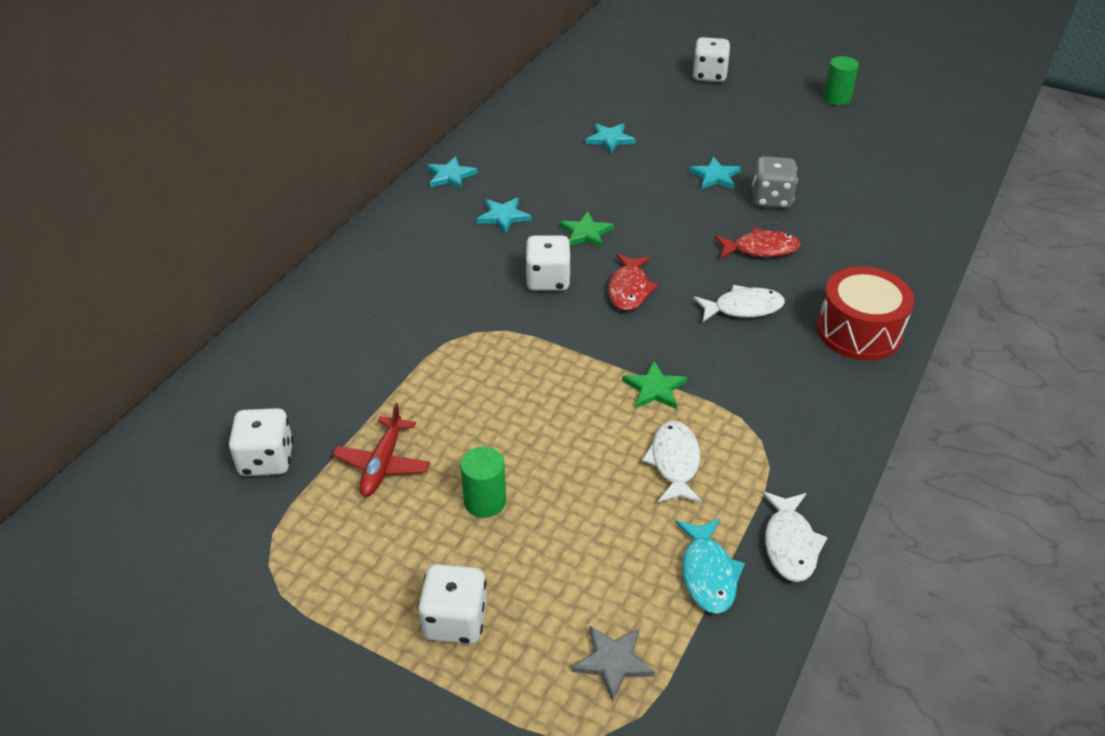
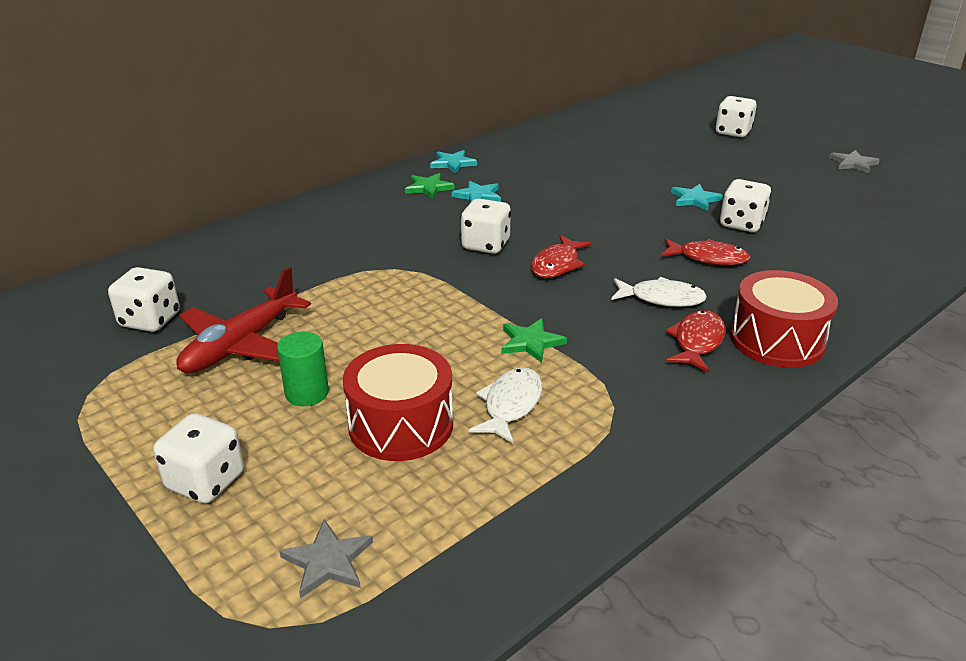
camera: 20 degrees right, 10 degrees down
red plane [333,403,430,497] -> red plane [176,267,311,373], size x1.52
green star [559,212,614,248] -> green star moved to [405,173,455,199]
turquoise star [586,123,636,153] -> none
turquoise fish [675,519,745,614] -> none
grey dice [752,156,798,209] -> white dice [720,179,772,232]
white fish [762,491,828,582] -> none
green cylinder [823,56,859,105] -> grey star [829,150,880,173]
none -> red drum [343,344,453,461]
none -> red fish [665,310,726,372]

